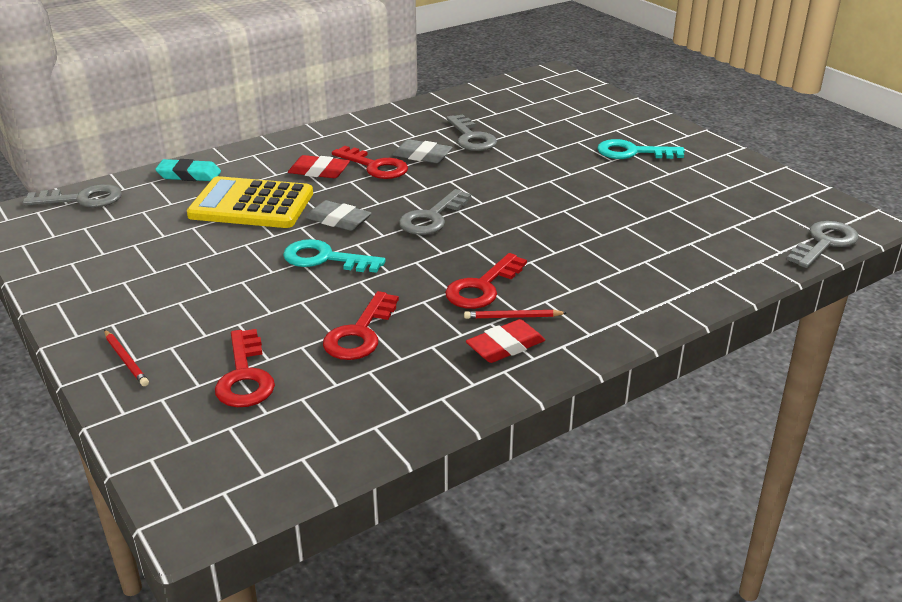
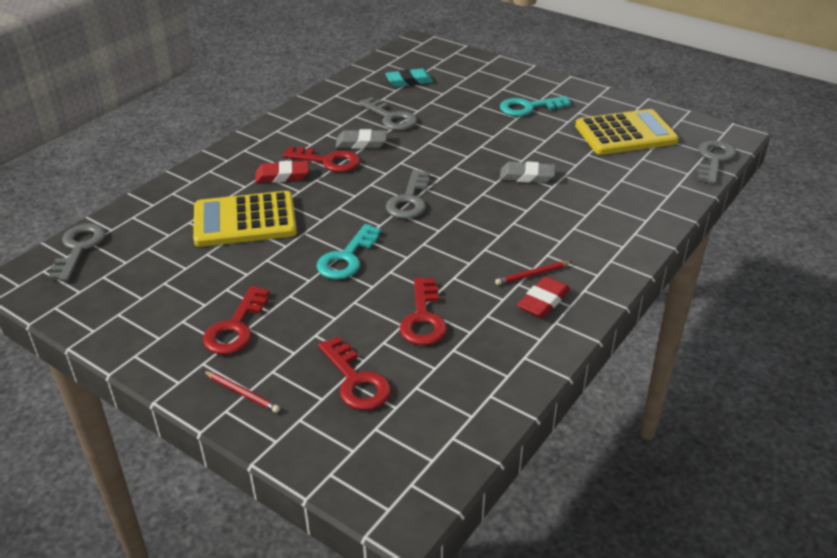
camera: 20 degrees left, 5 degrees up
grey key [23,184,122,207] -> grey key turned 60 degrees counterclockwise [48,223,106,281]
turquoise eraser [155,159,221,181] -> turquoise eraser moved to [385,68,433,87]
turquoise key [283,239,386,273] -> turquoise key turned 60 degrees counterclockwise [316,224,381,279]
grey eraser [306,200,371,231] -> grey eraser moved to [500,161,555,183]
red key [445,253,527,309] -> red key moved to [203,286,270,354]
none -> yellow calculator [575,109,679,155]

